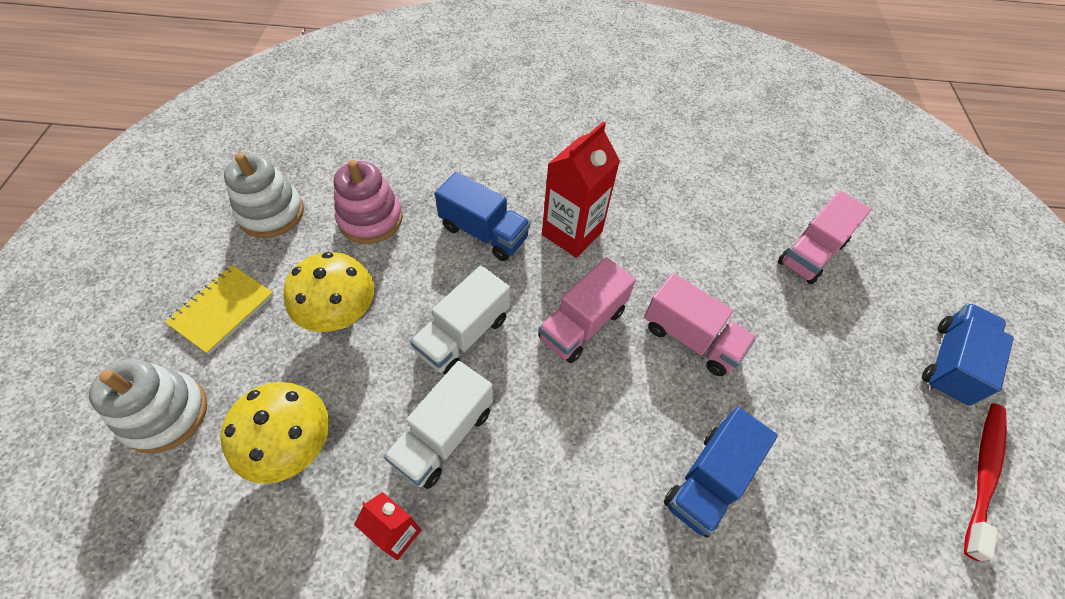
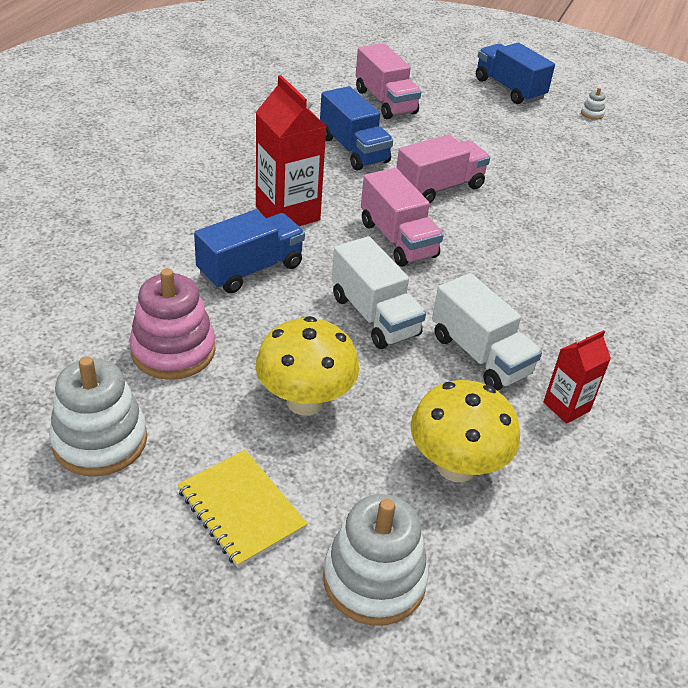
camera: 70 degrees left, 15 degrees down
blue truck [664,407,778,538] -> blue truck moved to [320,86,393,171]
red toothbrush [964,403,1007,562] -> white stacking toy [581,88,605,120]

